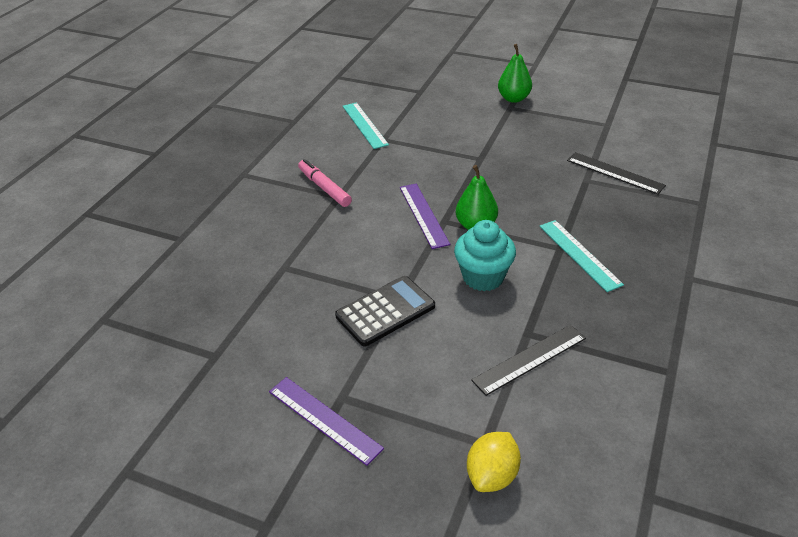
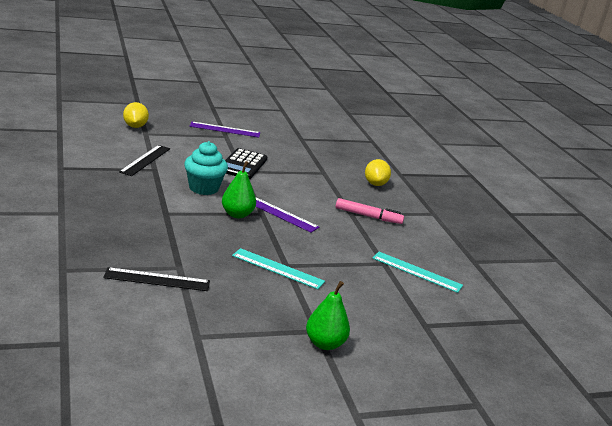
camera: 135 degrees right, 15 degrees down
turquoise ruler [539,220,624,292] -> turquoise ruler moved to [232,248,325,289]
none -> yellow lemon [365,159,391,186]

